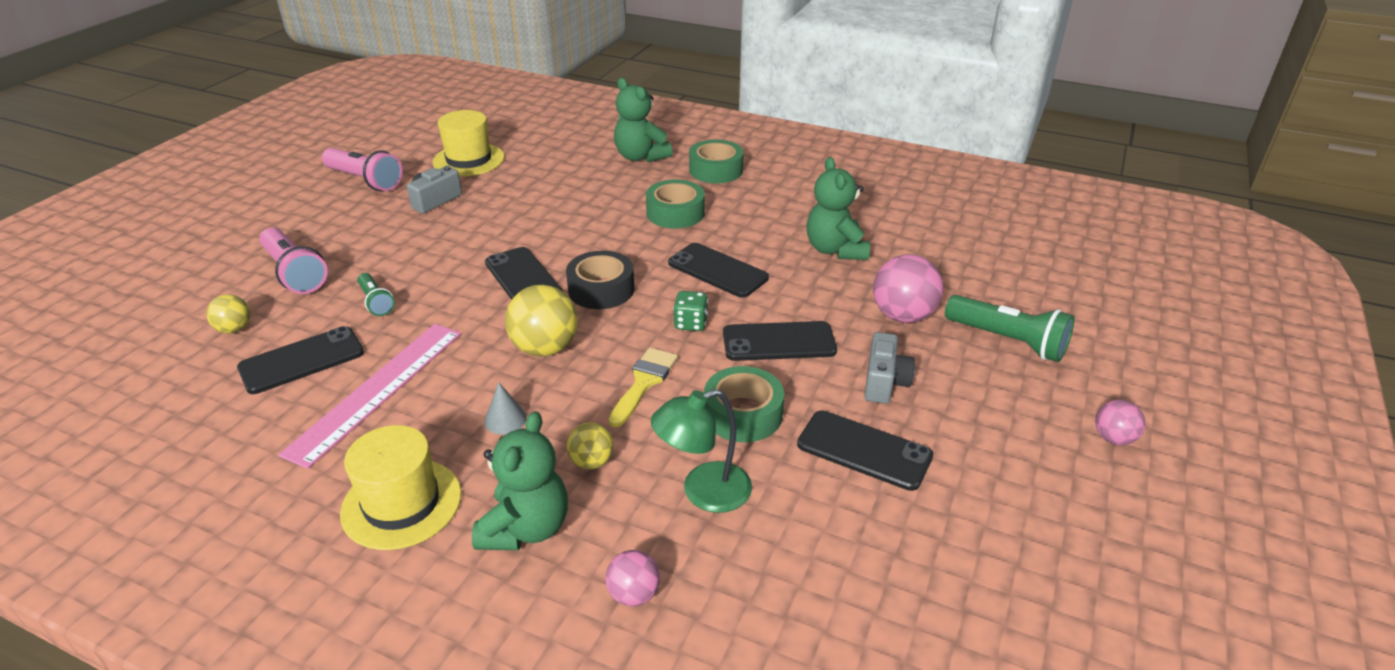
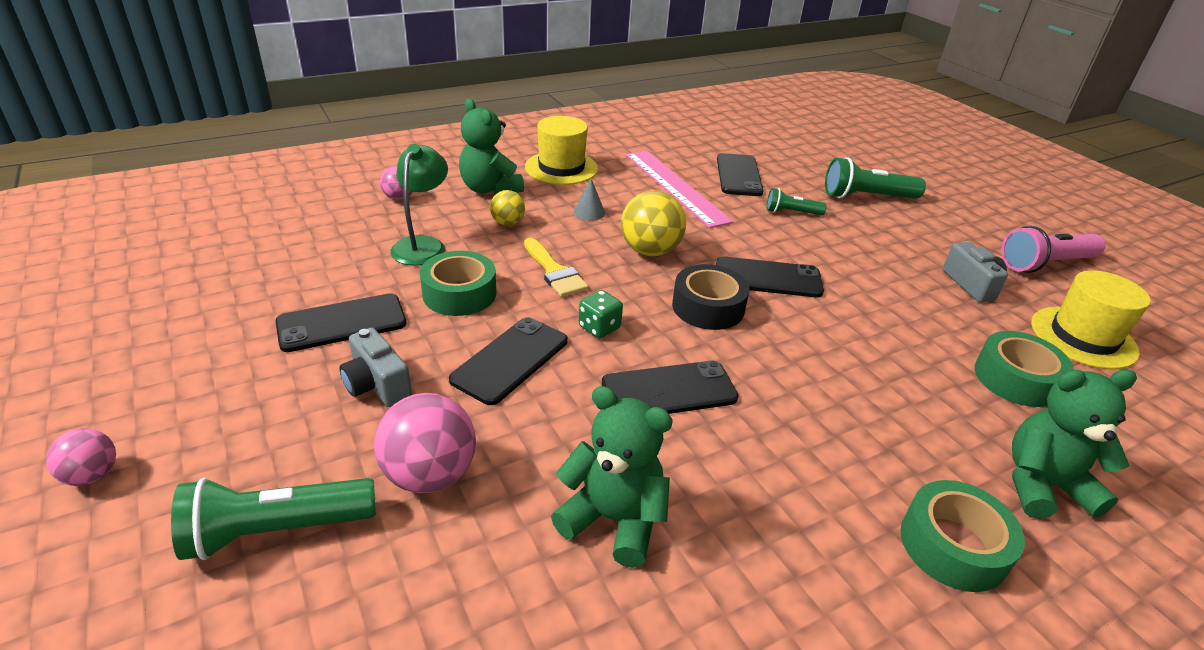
camera: 125 degrees right, 0 degrees up
yellow ball [206,294,250,333] -> none
pink flashlight [260,228,328,294] -> green flashlight [825,157,926,199]
green tape [646,180,705,229] -> green tape moved to [974,331,1074,407]

